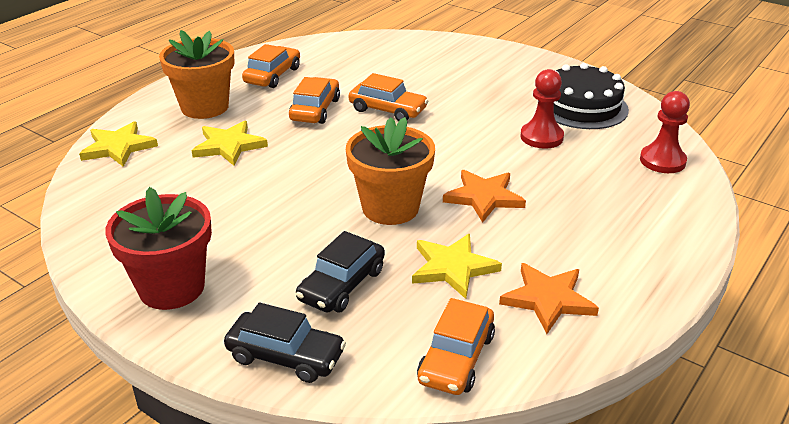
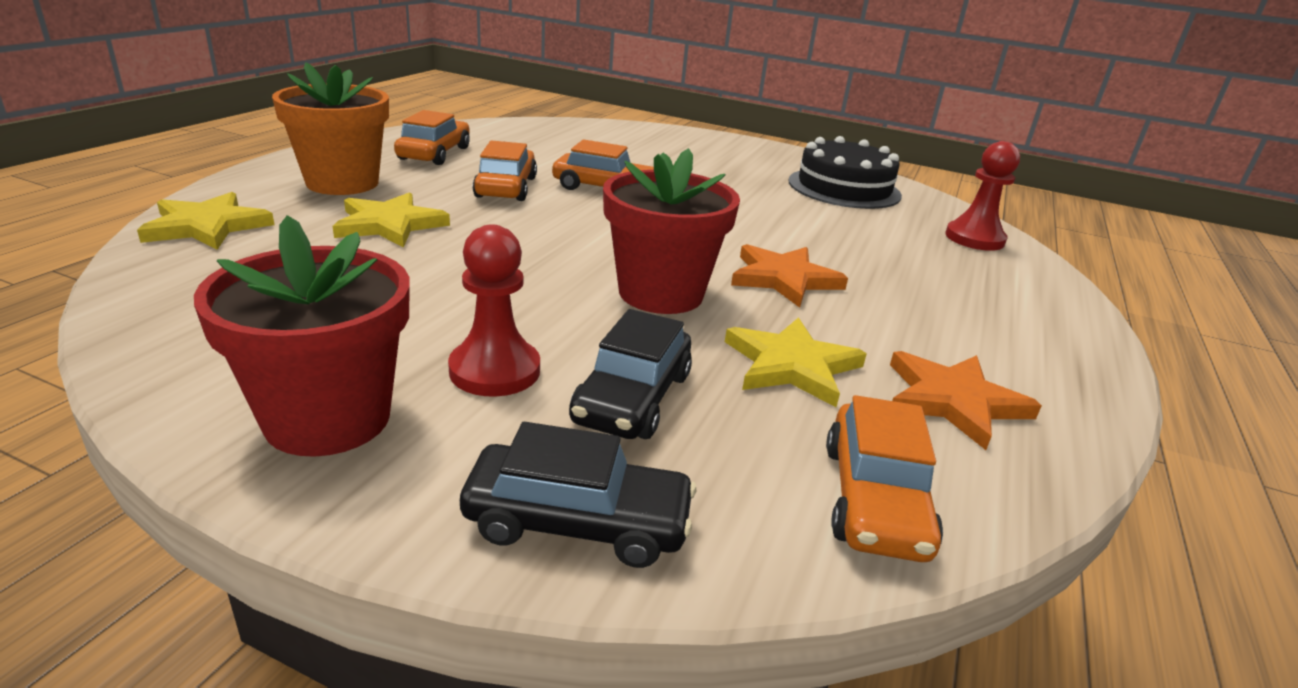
camera: 15 degrees left, 5 degrees down
orange flower pot [346,117,435,225] -> red flower pot [603,148,740,314]
red pawn [521,69,564,149] -> red pawn moved to [448,224,540,397]

